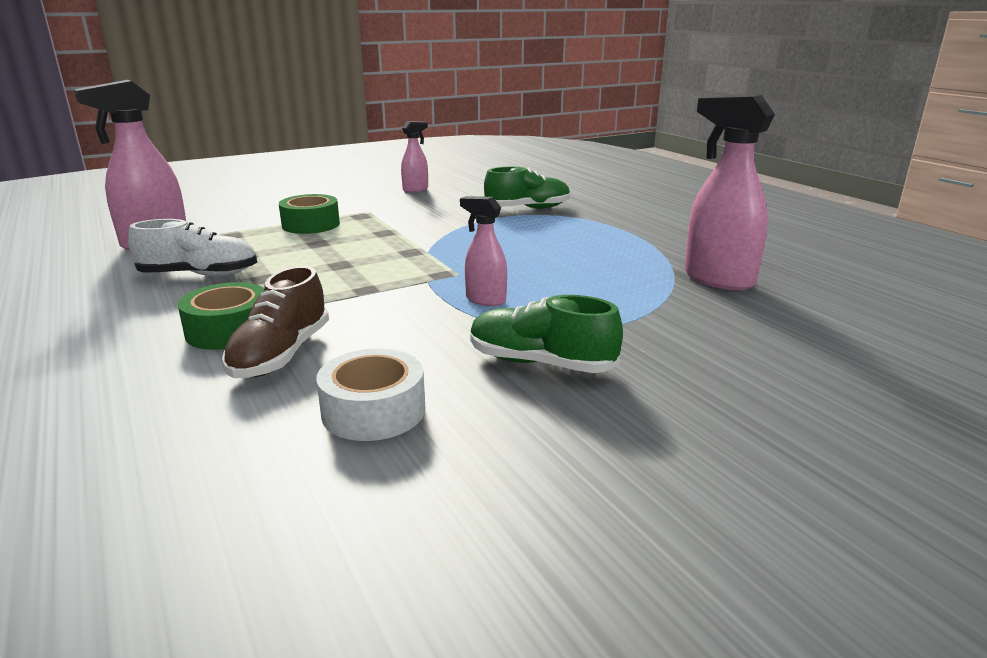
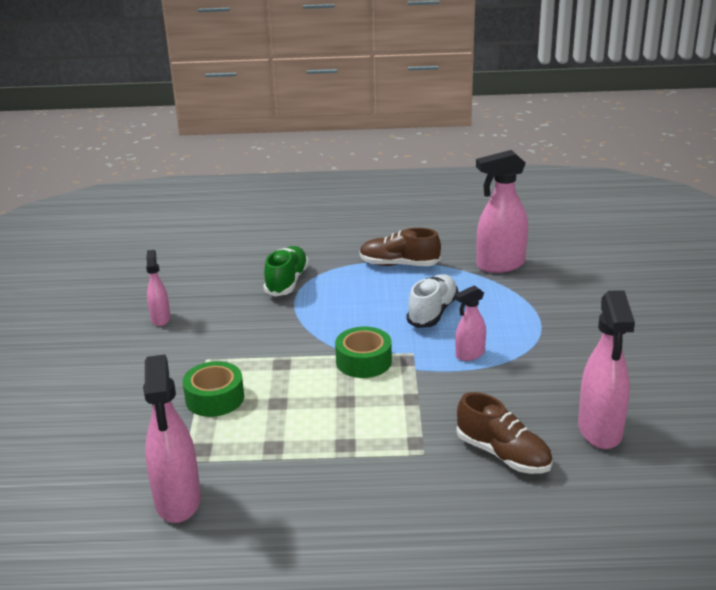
camera: 60 degrees left, 5 degrees up
white shoe [128,219,257,276] -> white shoe moved to [406,274,458,328]
green tape [178,282,264,350] -> green tape moved to [335,327,392,378]
white tape [316,349,425,441] -> pink spray bottle [578,290,635,449]
green shoe [470,295,623,373] -> none
none -> brown shoe [360,228,441,266]

